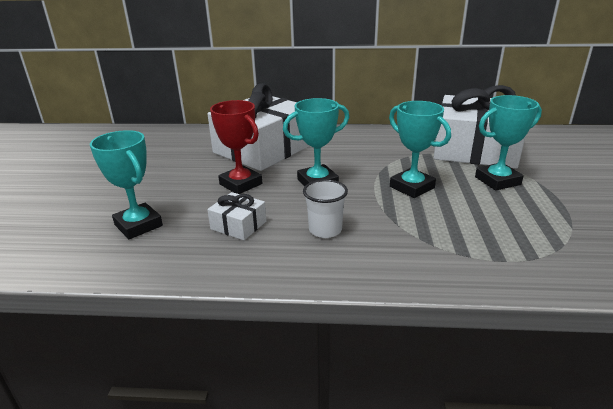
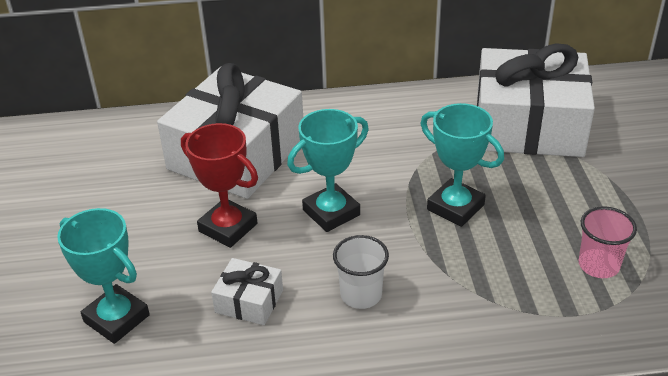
camera: 10 degrees left, 10 degrees up
turquoise trophy [475,95,542,191] -> none
none -> pink cup [579,206,637,278]

